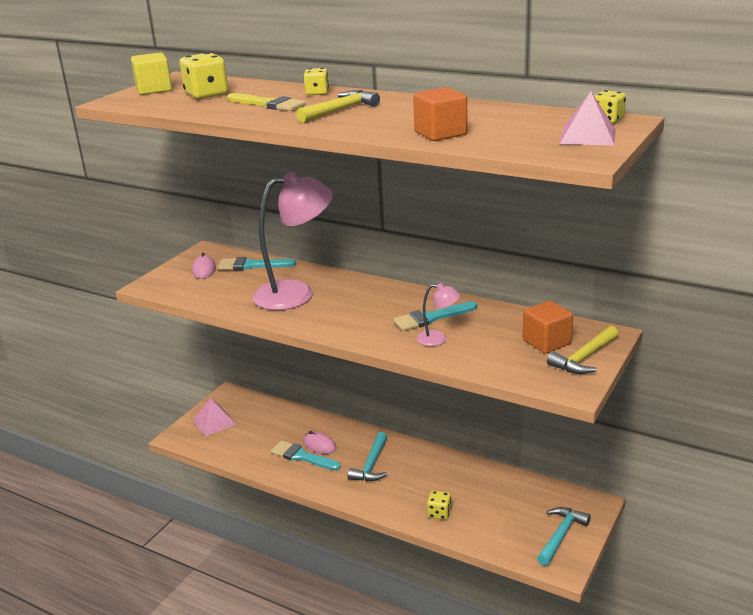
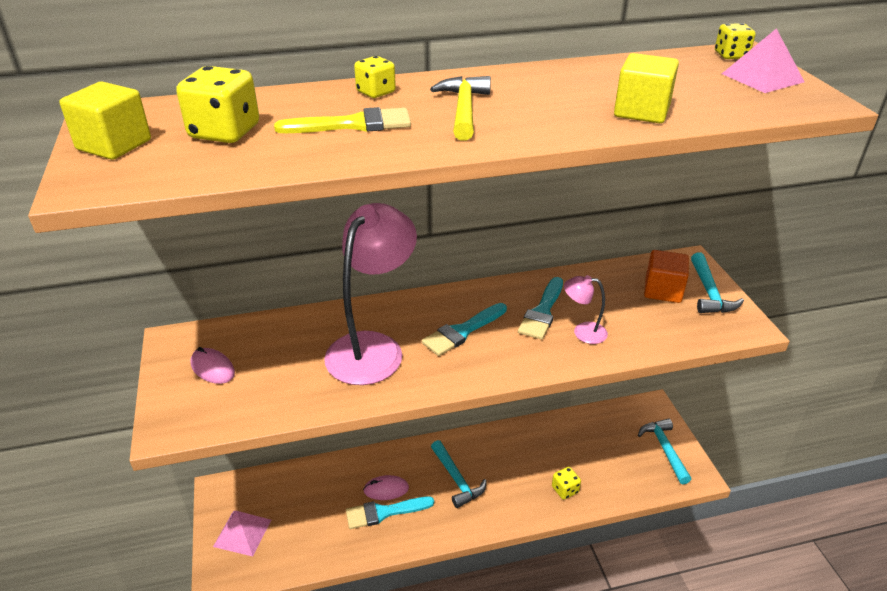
camera: 45 degrees left, 10 degrees up
turquoise brush [218,257,296,270] -> turquoise brush moved to [422,303,507,356]
orange cube [413,87,467,141] -> yellow cube [614,53,679,123]
pink lamp [417,283,460,346] -> pink lamp turned 135 degrees counterclockwise [564,275,608,344]
yellow hammer [547,326,618,374] -> turquoise hammer [691,252,744,313]

